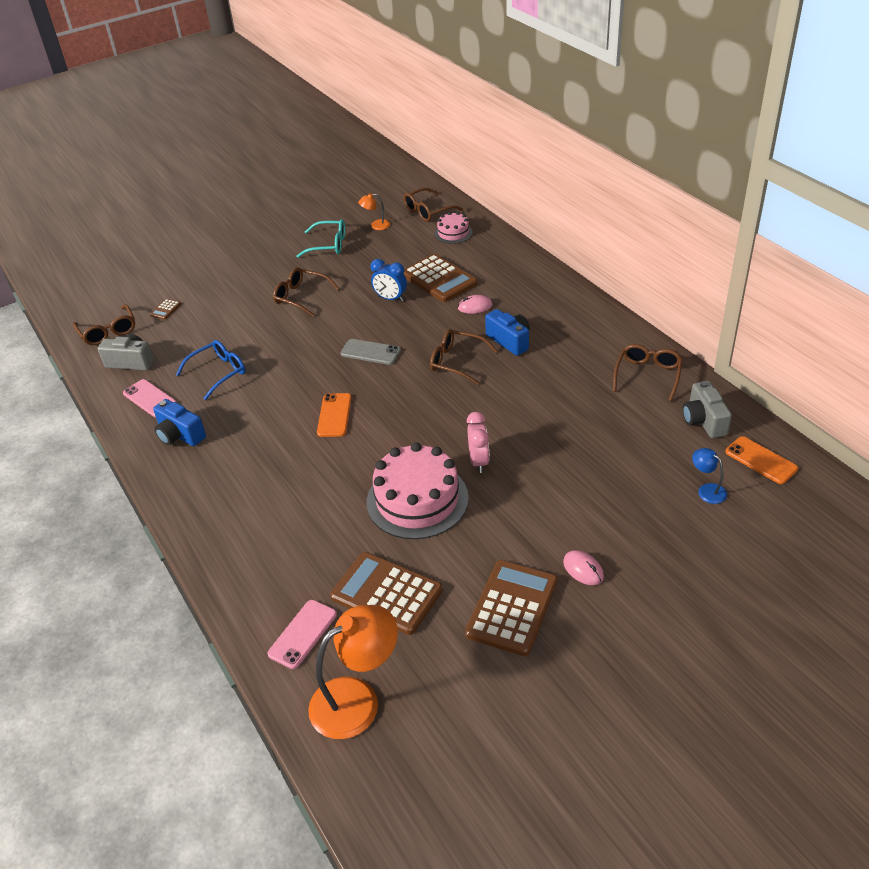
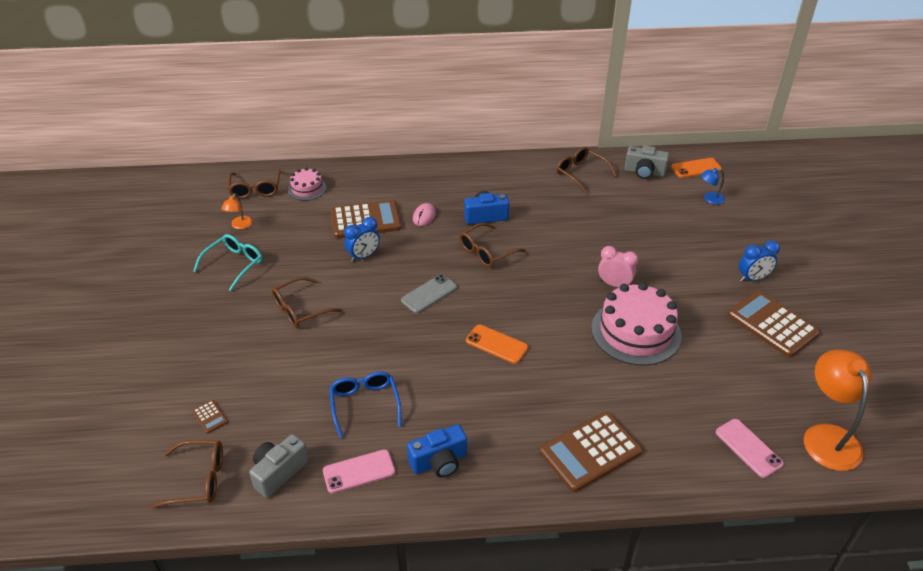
camera: 65 degrees left, 0 degrees up
brown calculator [331,552,443,635] -> brown calculator moved to [540,412,642,492]
pink mouse [563,550,604,585] -> blue clock [739,241,780,282]

